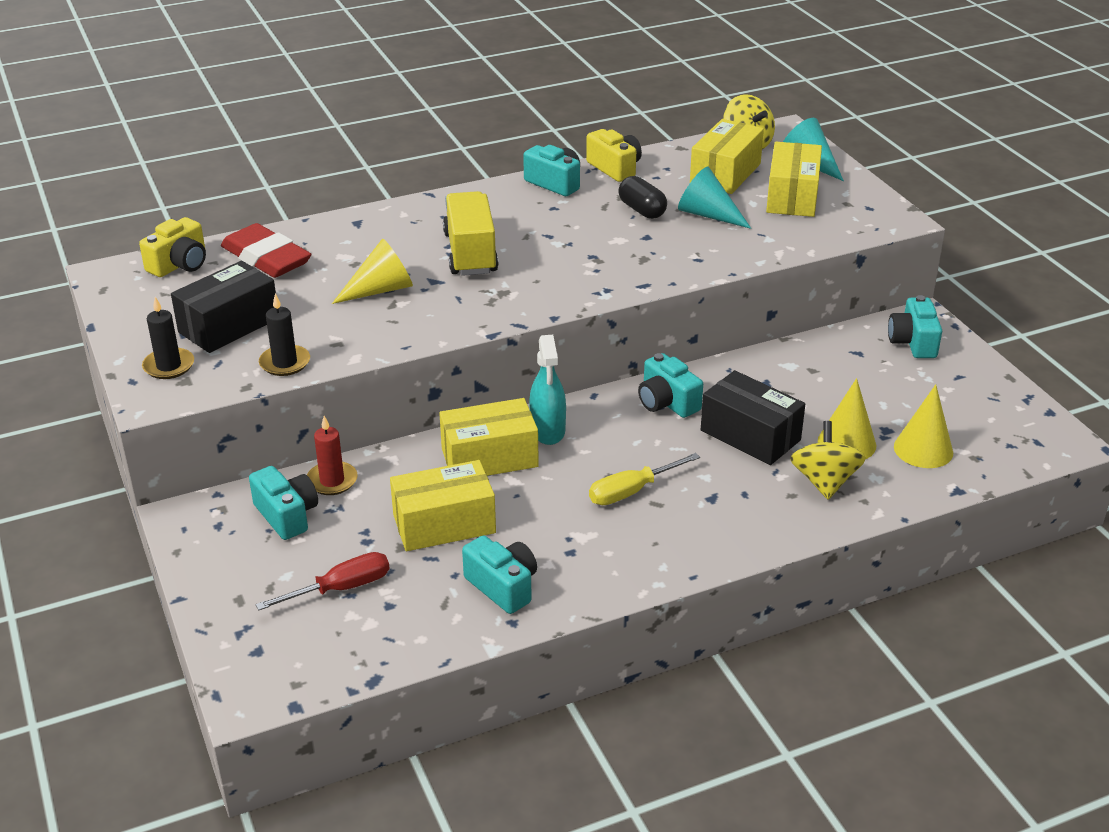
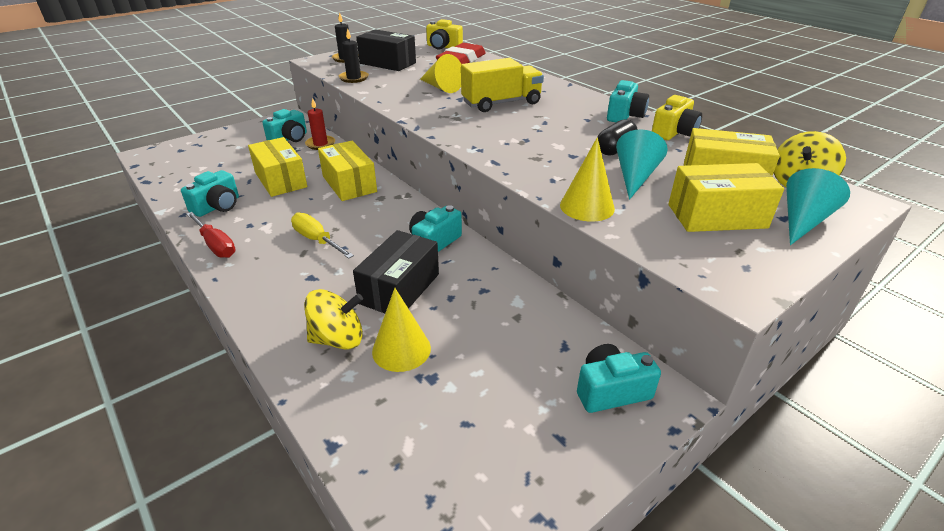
camera: 75 degrees right, 0 degrees up
red screwdriver [256,552,389,610] -> red screwdriver moved to [186,212,236,258]
turquoise spray bottle [529,335,566,445] -> none
yellow cone [894,384,953,468] -> yellow cone moved to [560,137,615,222]

